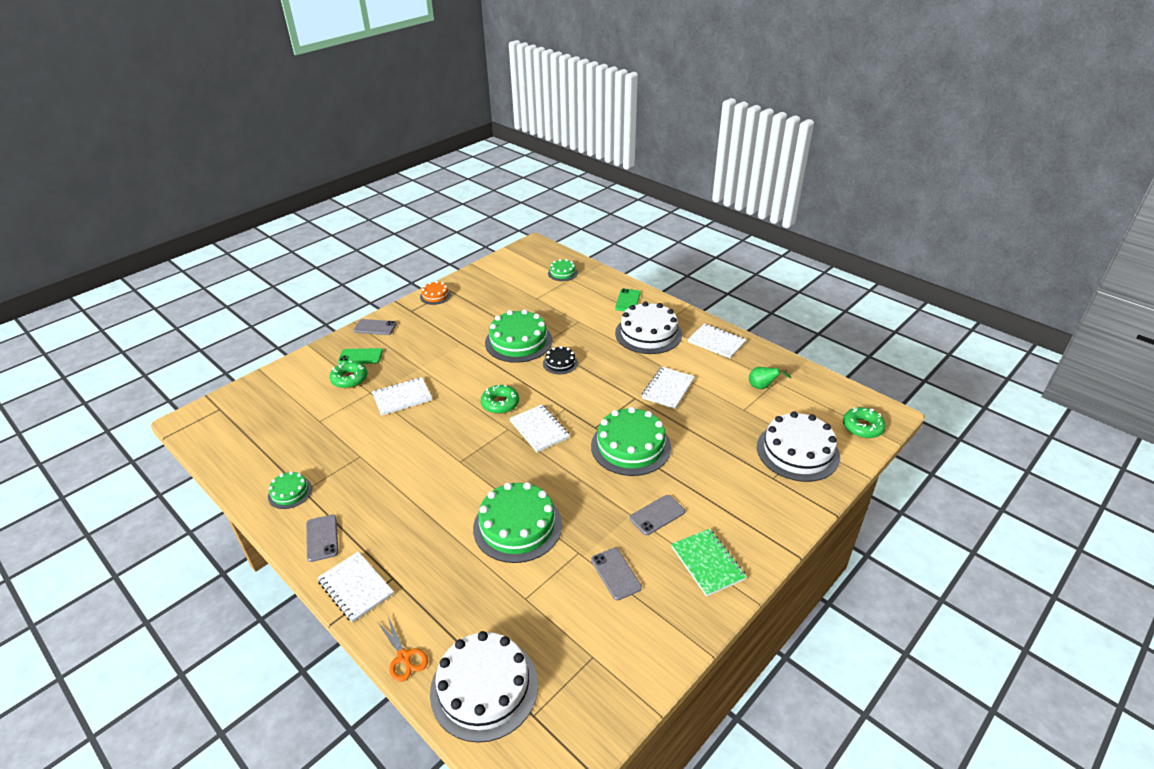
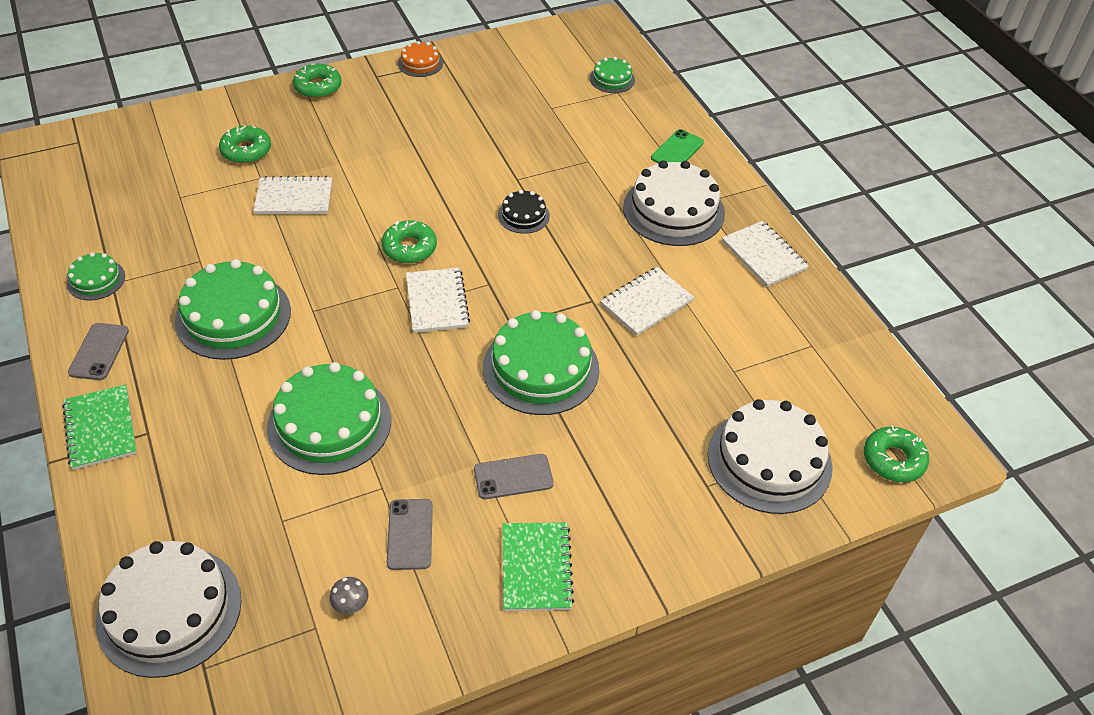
camera: 20 degrees right, 10 degrees up
white notebook [317,552,394,623] -> green notebook [62,384,137,470]
green phone [338,348,383,364] -> none
grey phone [354,319,397,335] -> green donut [293,63,341,98]
orange scissors [378,617,428,682] -> none
green cake [485,309,552,363] -> green cake moved to [174,259,291,360]
green pear [749,367,791,389] -> none
none -> grey mushroom [329,577,369,614]

